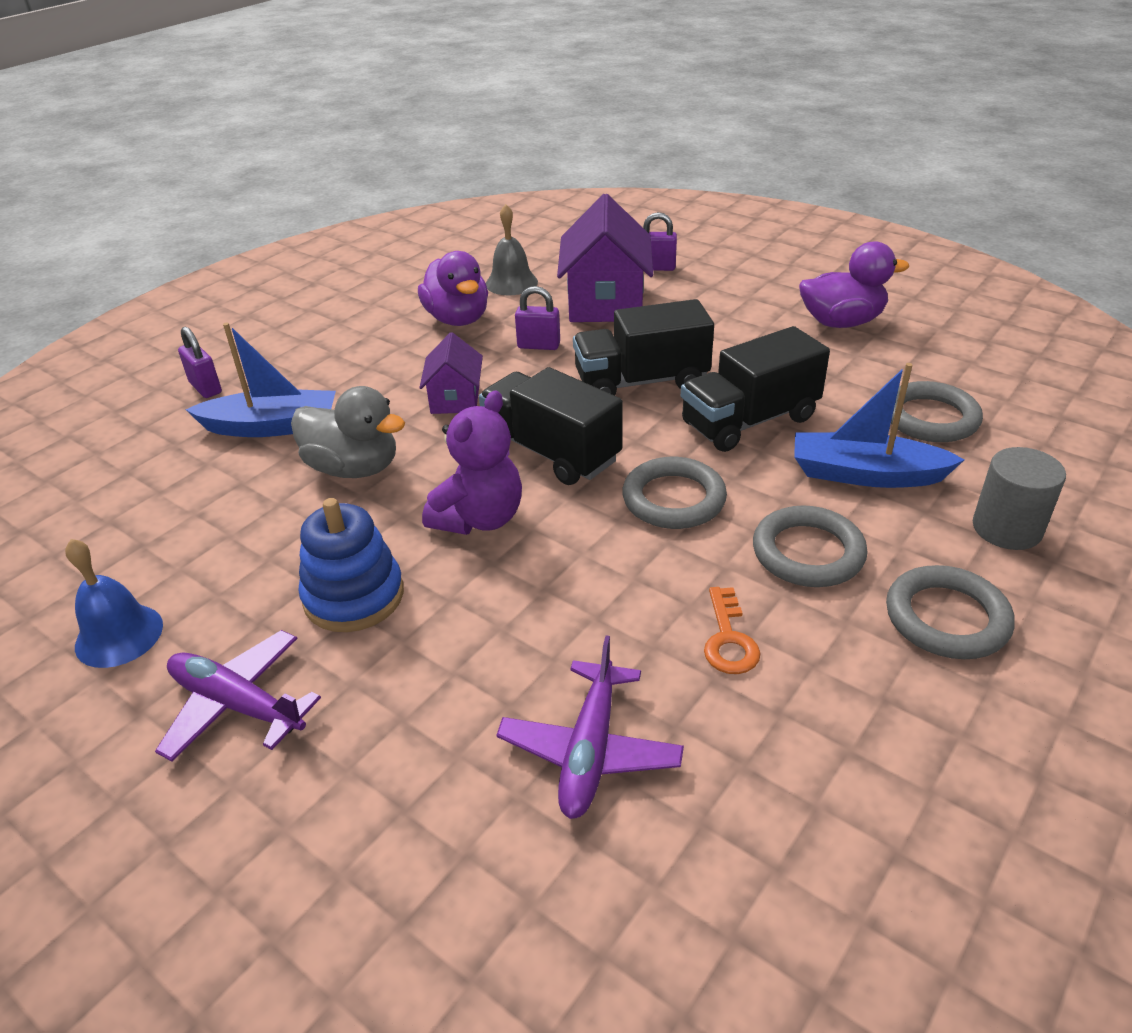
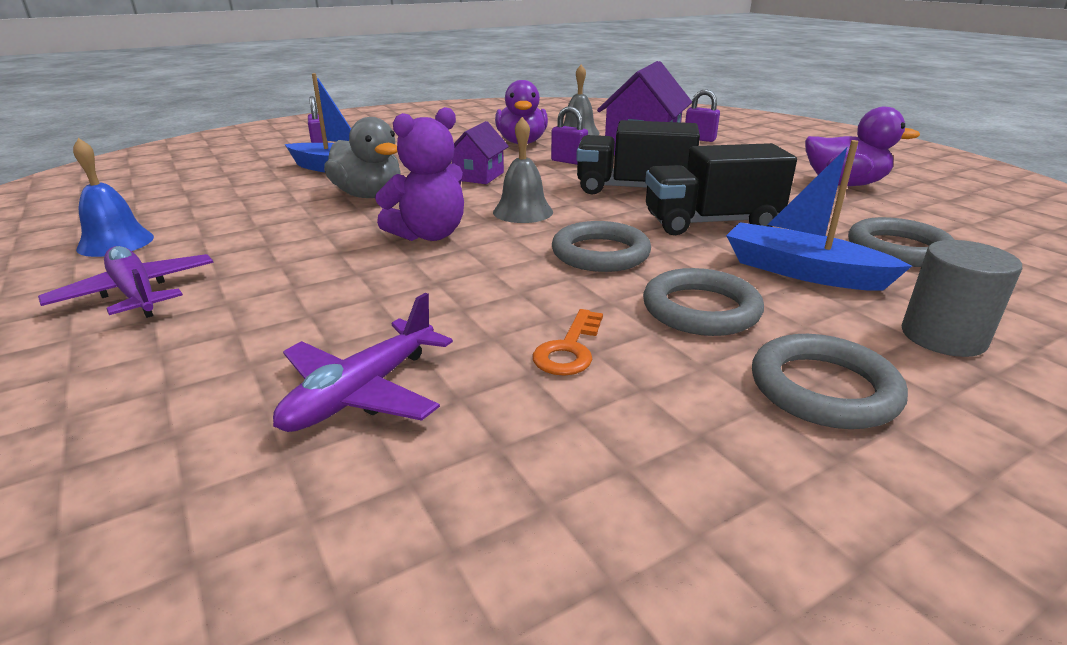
camera: 20 degrees right, 10 degrees down
blue stacking toy [298,498,404,632] -> none
black truck [479,367,623,485] -> grey bell [493,117,553,223]

